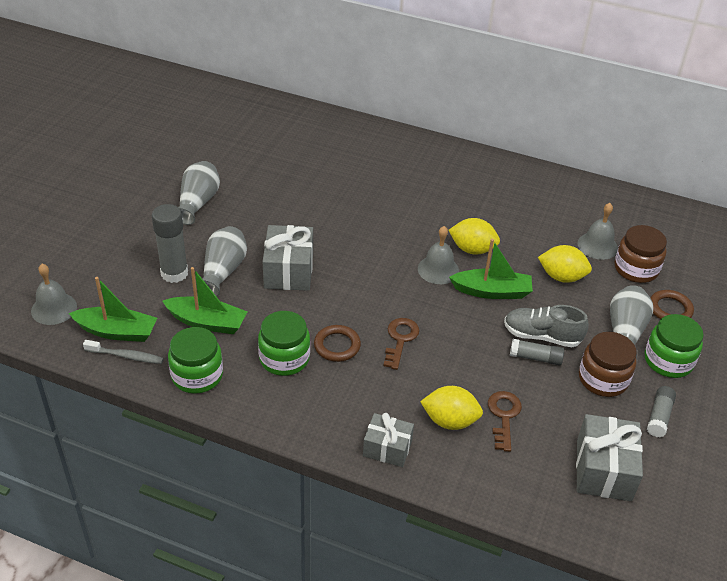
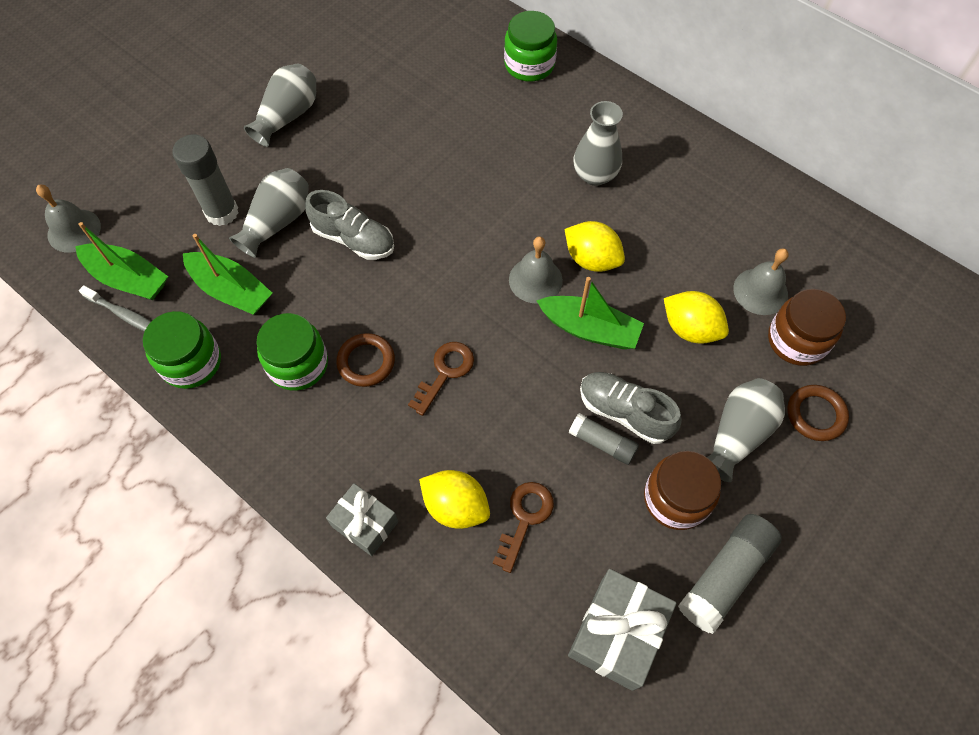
camera: 20 degrees right, 20 degrees up
grey gift [263,225,313,291] -> grey shoe [305,190,394,260]
green jar [645,314,704,378] -> green jar moved to [504,11,557,82]
grey glue stick [647,386,676,437] -> grey glue stick [678,514,782,634], size x1.66
none -> grey vase [574,101,623,186]

